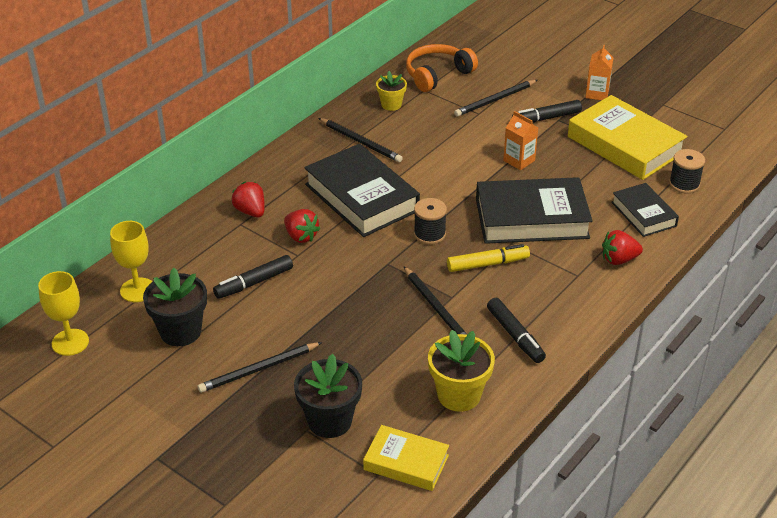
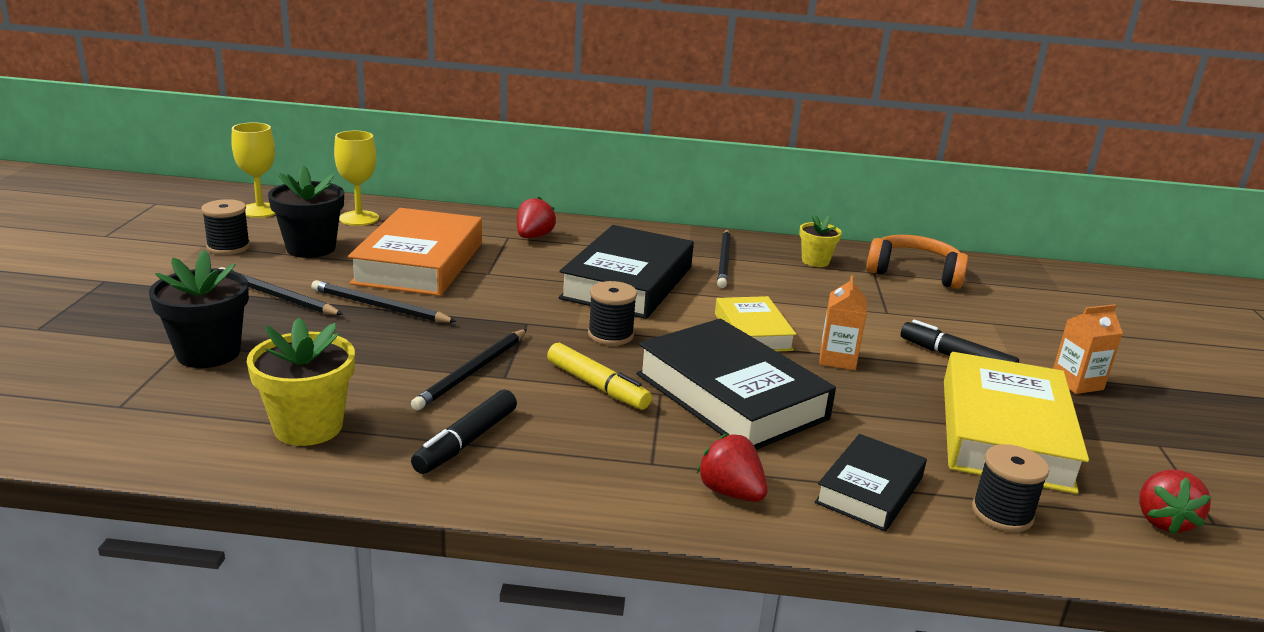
camera: 55 degrees right, 15 degrees down
black marker [213,255,293,299] -> orange book [348,208,482,296]
red strawberry [284,209,320,243] -> red strawberry moved to [1139,469,1211,534]
yellow book [363,425,449,491] -> yellow book moved to [715,296,796,352]
black pencil [454,80,537,117] -> black pencil moved to [311,280,457,323]
none -> black spool [201,199,250,255]

